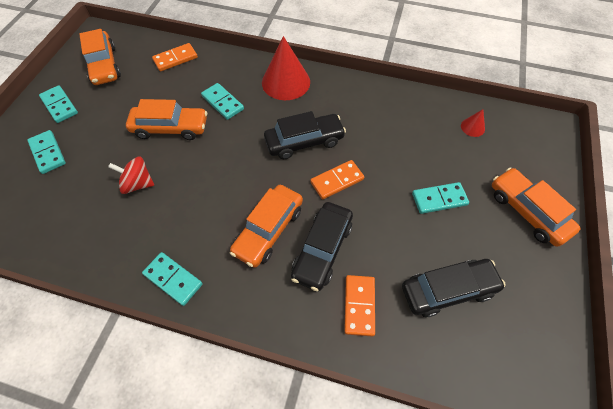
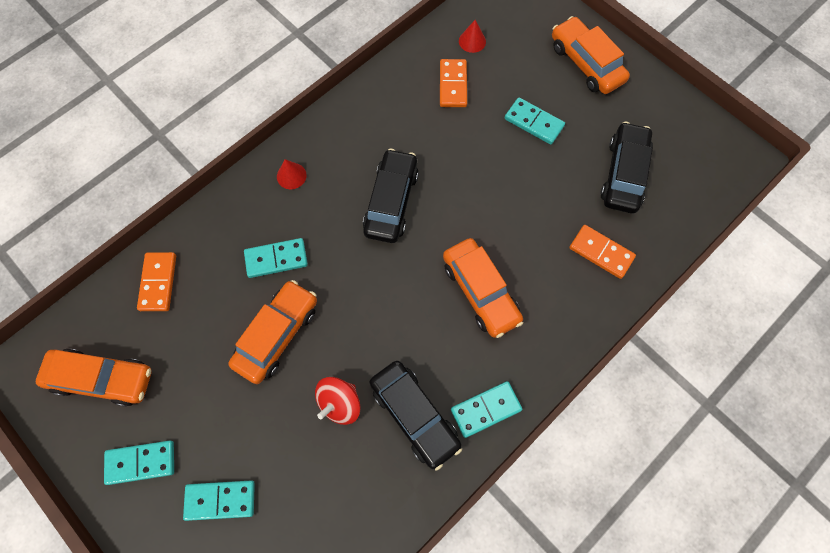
camera: 60 degrees left, 10 degrees up
red cone [262,36,310,100] -> red cone [277,159,307,189], size x0.45
black car [291,202,353,291] -> black car moved to [369,361,462,471]
orange domino [310,160,364,199] -> orange domino moved to [440,59,467,107]
turquoise domino [412,182,469,214] -> turquoise domino turned 75 degrees counterclockwise [505,97,565,145]
orange car [492,167,581,247] -> orange car turned 60 degrees clockwise [552,16,630,94]

